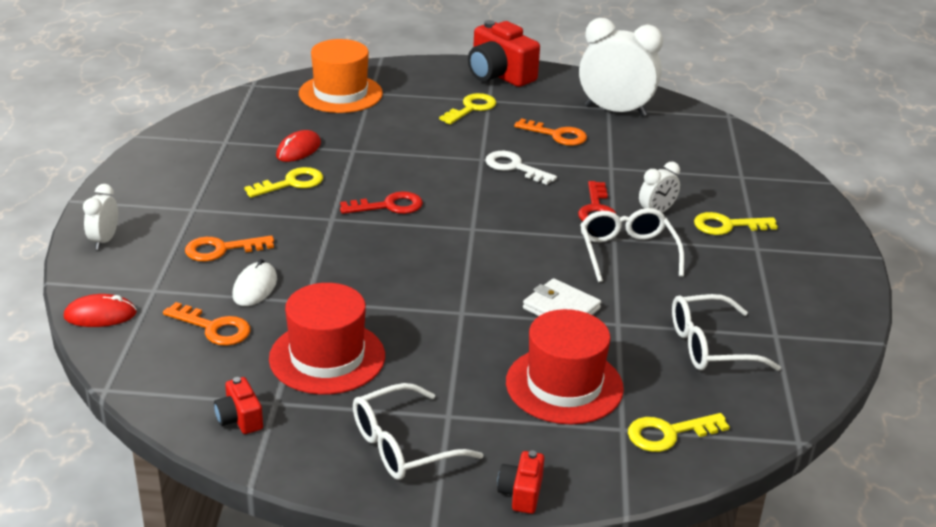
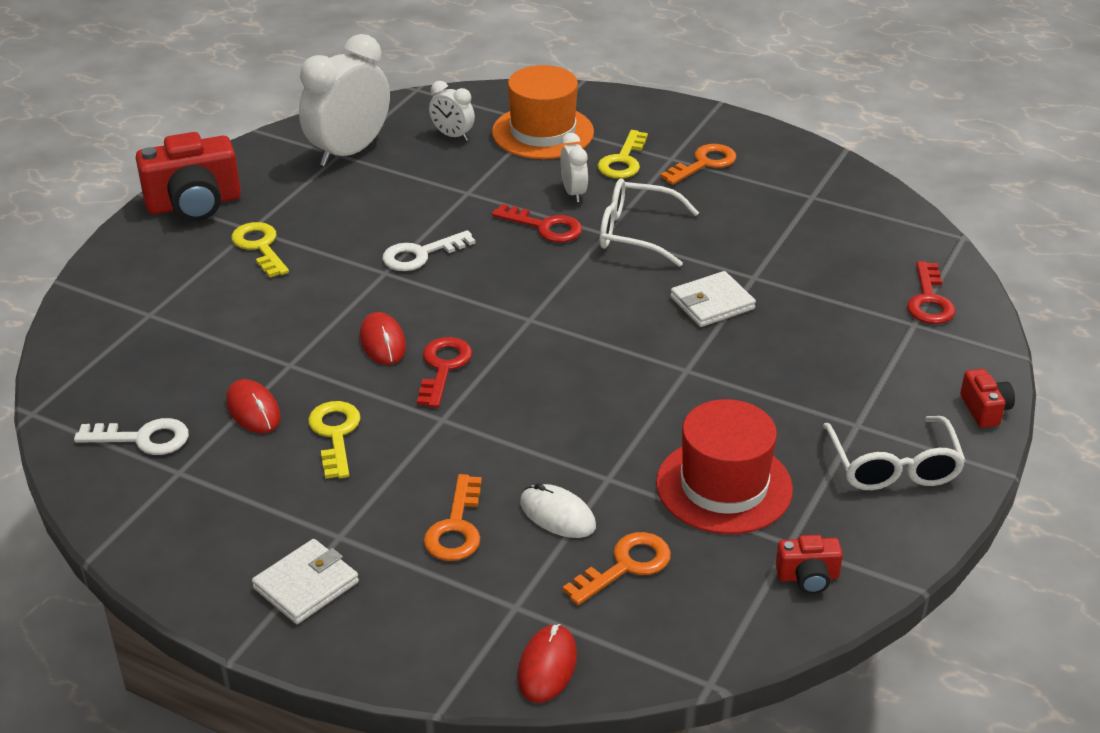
camera: 65 degrees left, 5 degrees up
white clock [83,184,118,250] -> white clock moved to [429,81,475,141]
orange hat [299,39,383,113] -> orange hat moved to [492,65,594,159]
red camera [497,450,544,514] -> red camera turned 135 degrees counterclockwise [960,369,1015,428]
red hat [506,309,624,424] -> none
orange key [514,118,587,146] -> orange key moved to [660,144,736,185]
yellow key [628,413,730,452] -> red key [907,261,956,324]
white glasses [672,294,781,371] -> none
none -> white key [74,418,189,455]
none -> white wallet [252,539,359,624]
none -> red mouse [360,312,406,365]

